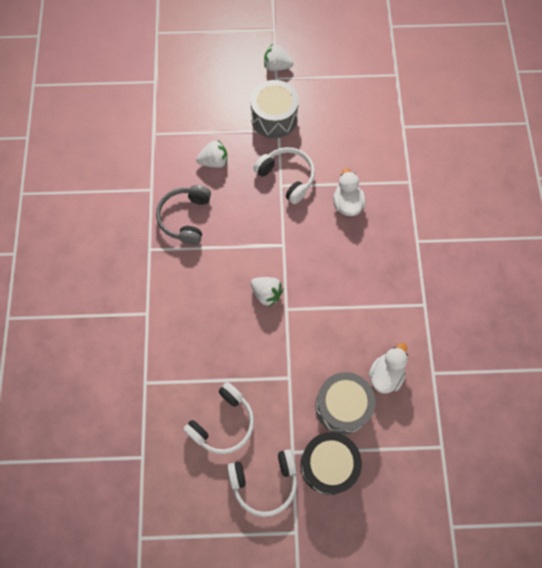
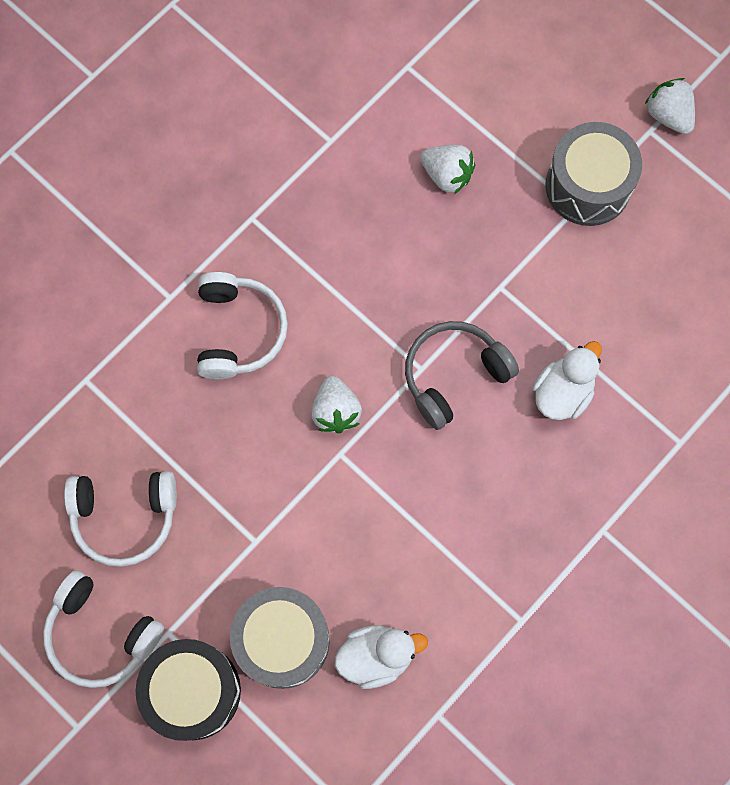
camera: 45 degrees right, 5 degrees up
grey headphones [156,185,211,245] -> grey headphones moved to [405,321,519,430]
white headphones [253,147,315,204] -> white headphones moved to [197,272,288,379]

